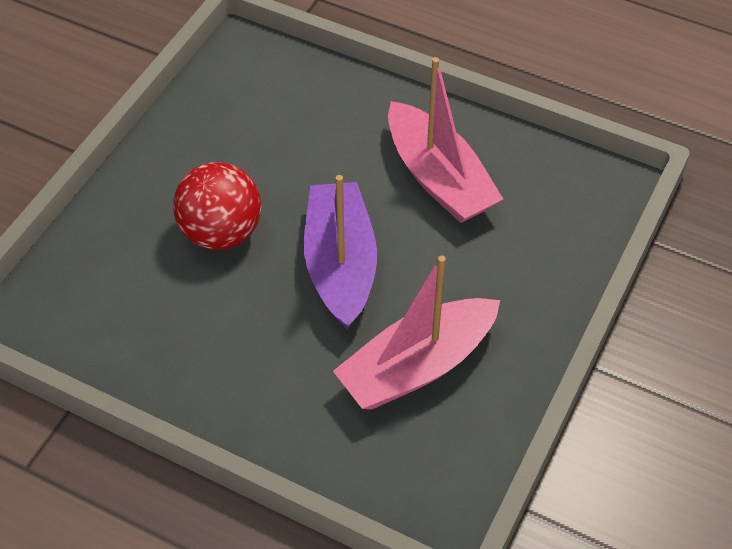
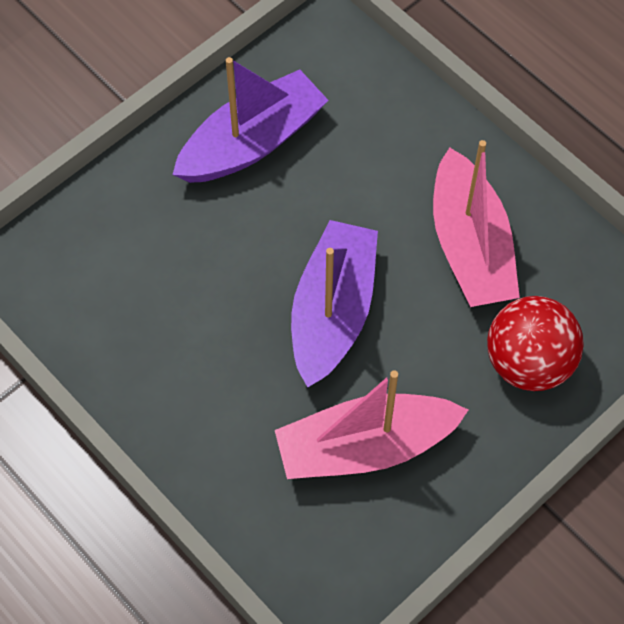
camera: 20 degrees right, 10 degrees up
red ball [173,162,262,250] -> red ball moved to [487,296,584,391]
none -> purple boat [172,57,329,183]

